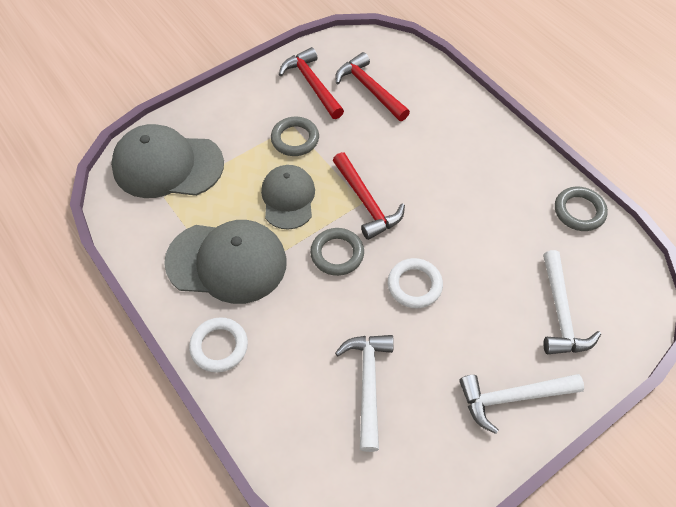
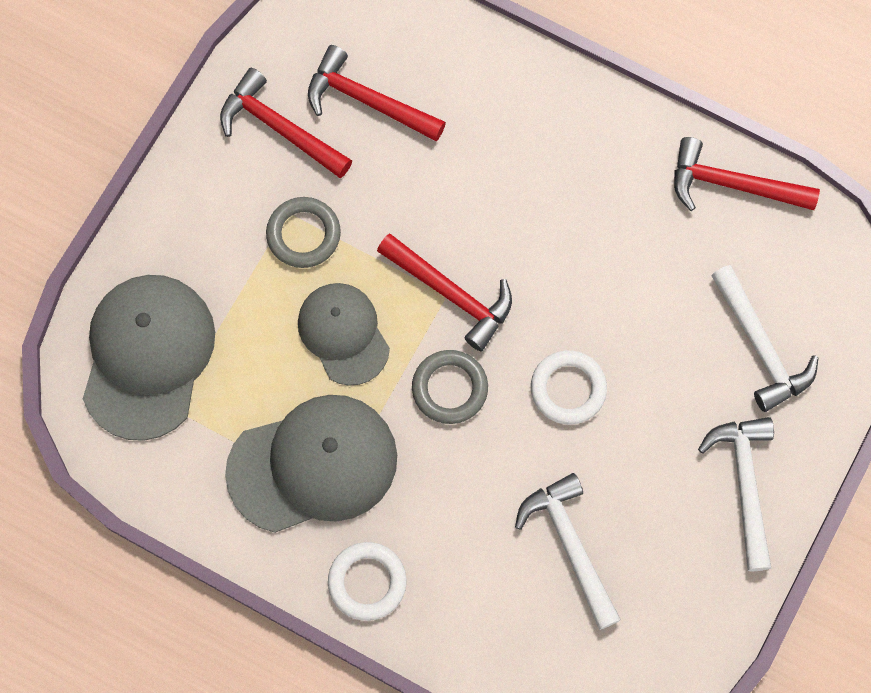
camera: 25 degrees left, 15 degrees up
grey cap [111,124,224,198] -> grey cap turned 120 degrees clockwise [83,275,215,441]
white hammer [459,374,584,434] -> white hammer turned 120 degrees clockwise [698,417,774,571]
grey ring [555,187,608,231] -> red hammer [674,137,820,211]

